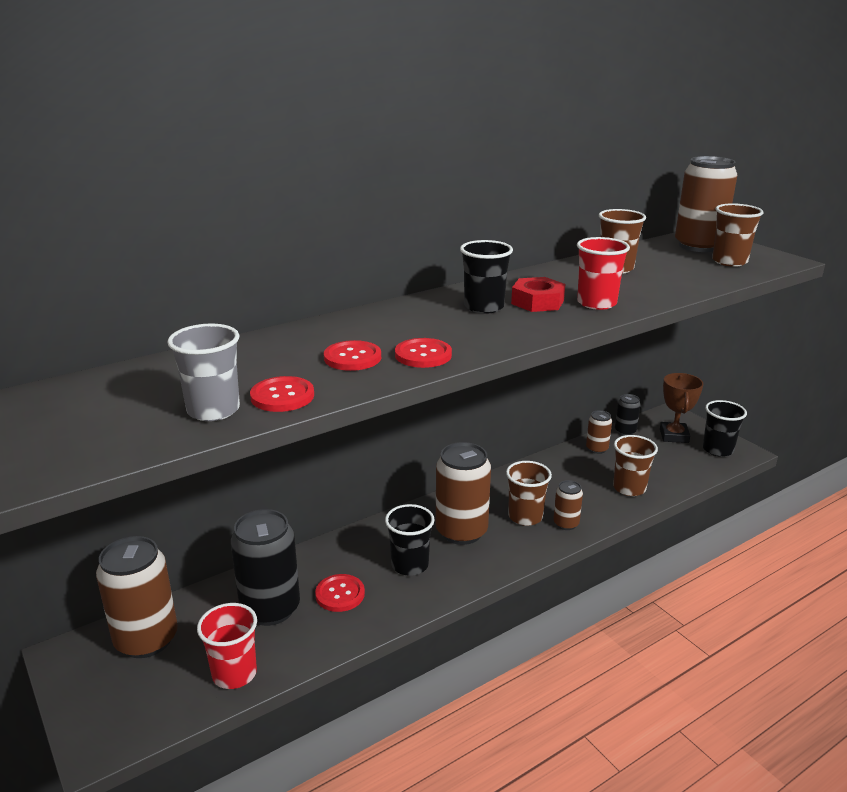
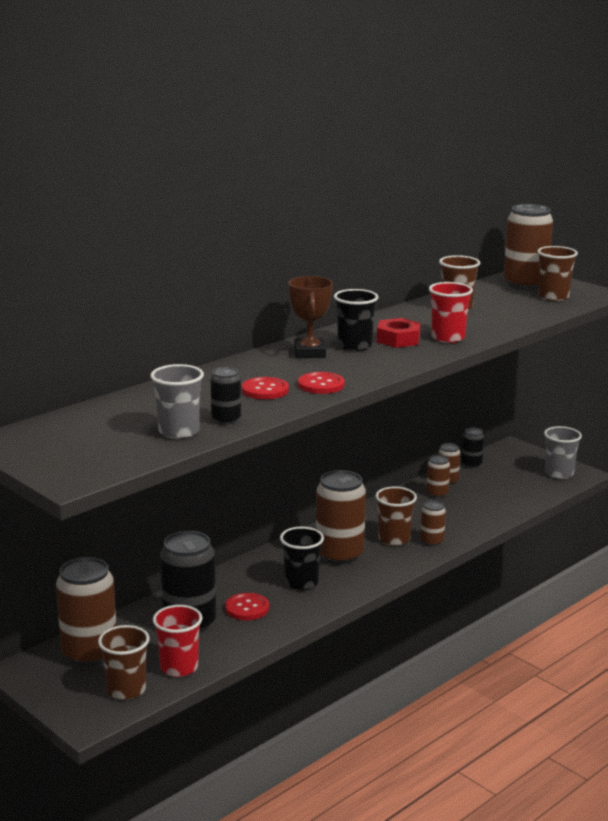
camera: 10 degrees left, 5 degrees down
red button [250,376,314,412] -> black can [211,367,241,424]
brown cup [613,435,658,496] -> brown cup moved to [98,625,149,700]
brown trophy [660,373,703,443] -> brown trophy moved to [288,276,333,358]
black cup [703,400,747,457] -> grey cup [544,426,582,479]
none -> brown can [426,455,450,498]

